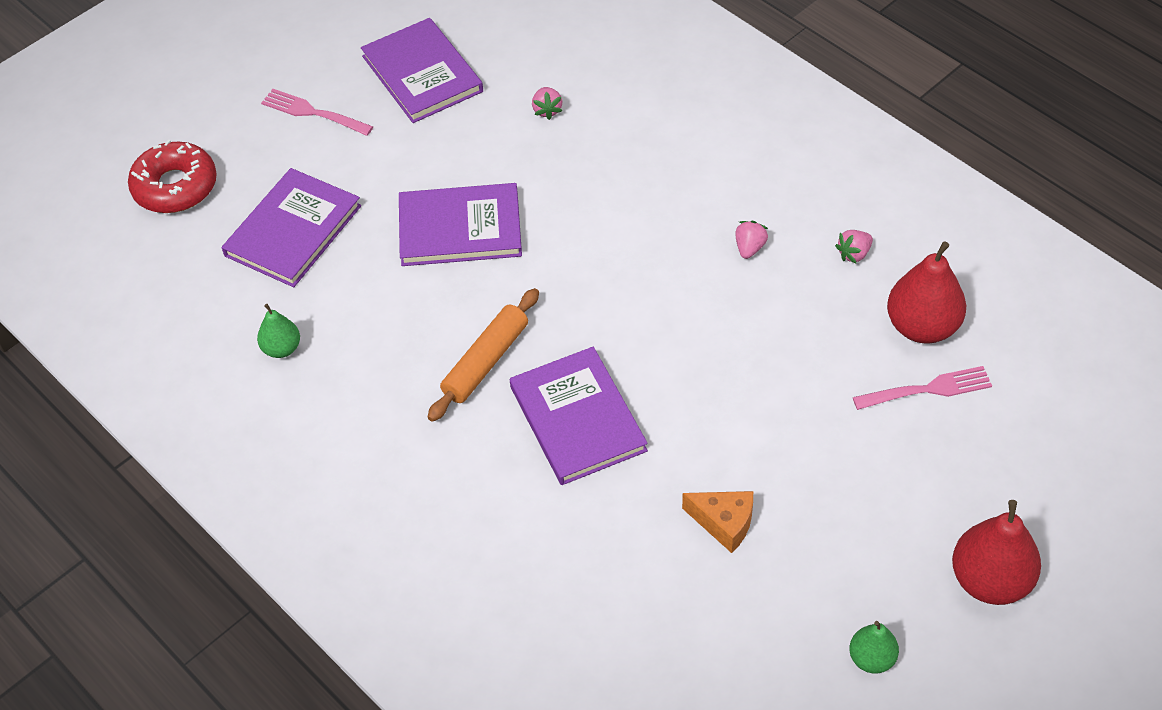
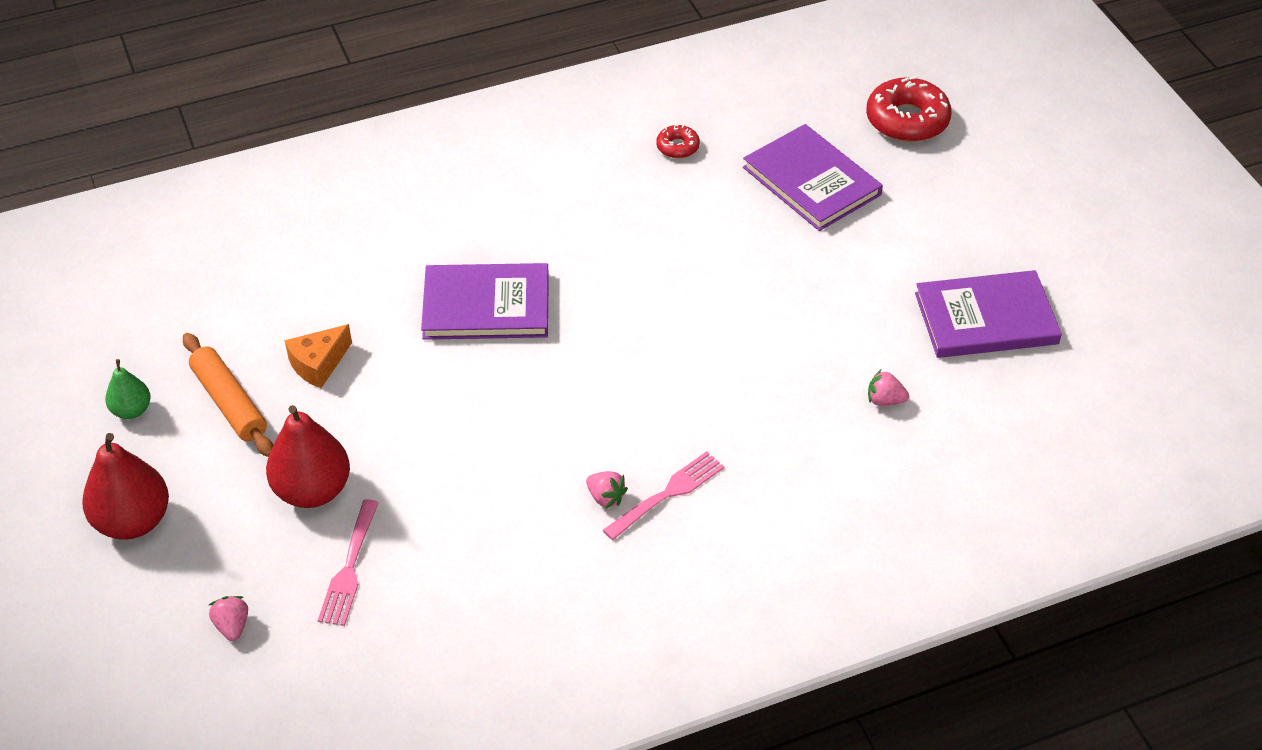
camera: 110 degrees right, 5 degrees down
green pear [257,304,300,358] -> red donut [656,125,700,158]
pink fork [261,89,373,136] -> pink fork moved to [603,451,724,540]
purple book [399,183,522,266] -> none
orange rolling pin [428,288,539,422] -> orange rolling pin moved to [183,333,273,457]
pink strawberry [835,230,873,264] -> pink strawberry moved to [209,596,248,641]
red pear [887,241,966,344] -> red pear moved to [266,405,350,508]

